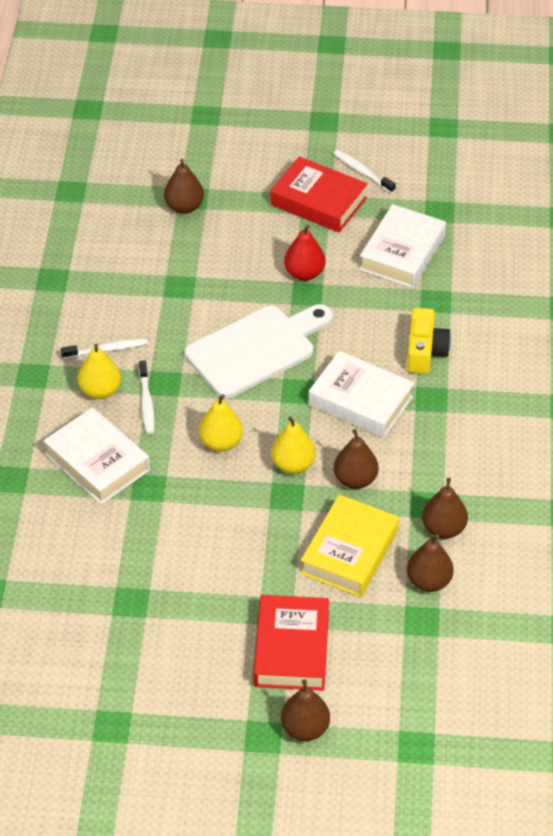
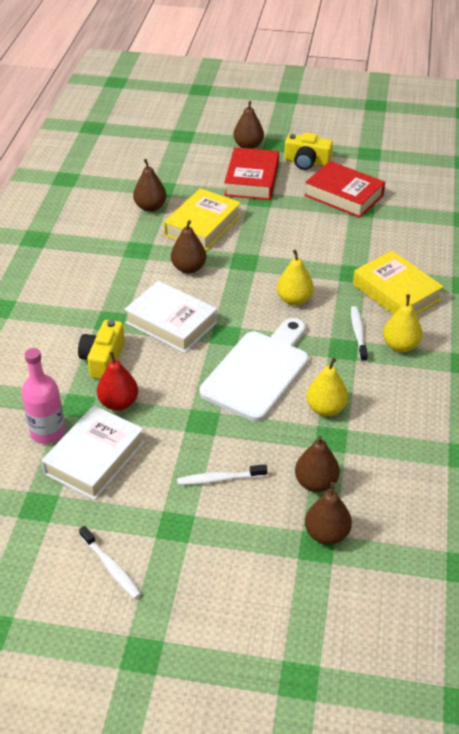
camera: 175 degrees left, 5 degrees down
white book [43,407,150,505] -> yellow book [353,251,444,315]
white toothbrush [61,338,148,359] -> white toothbrush moved to [177,464,267,485]
white cutting board [185,304,333,398] -> white cutting board turned 150 degrees clockwise [199,318,309,421]
red book [271,156,368,232] -> red book moved to [304,161,385,218]
yellow pear [271,416,316,474] -> yellow pear moved to [306,358,348,416]
red pear [284,225,325,281] -> red pear moved to [97,352,138,411]
brown pear [422,478,468,539] -> brown pear moved to [295,436,340,492]
none -> pink bottle [21,348,66,444]
none -> yellow camera [284,132,333,170]

